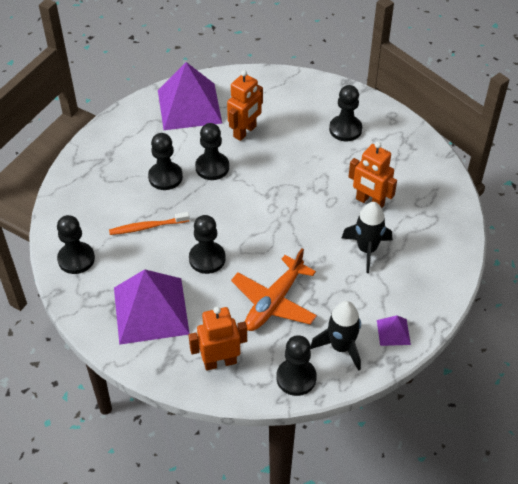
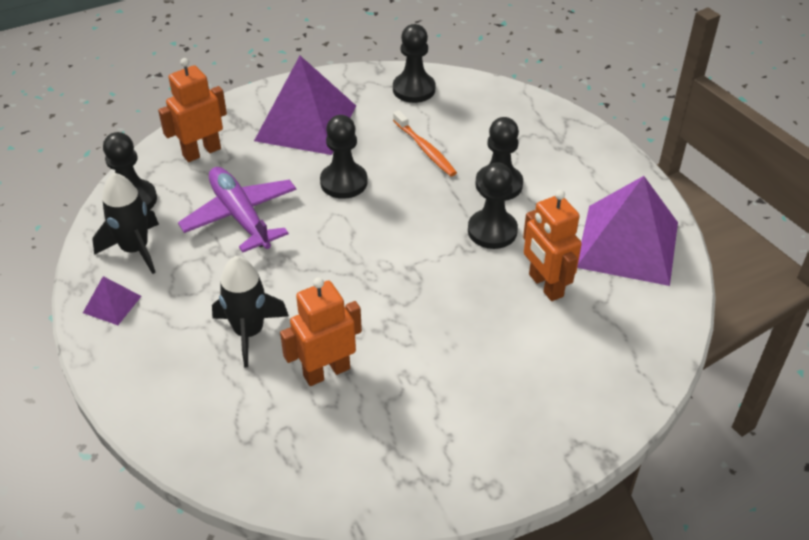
camera: 115 degrees right, 5 degrees down
orange toothbrush [109,212,190,235] -> orange toothbrush turned 135 degrees clockwise [393,110,457,176]
orange robot [189,307,247,371] -> orange robot turned 135 degrees counterclockwise [158,58,227,162]
orange plane [231,248,317,331] -> purple plane [178,167,296,253]
black pawn [329,85,362,141] -> none

